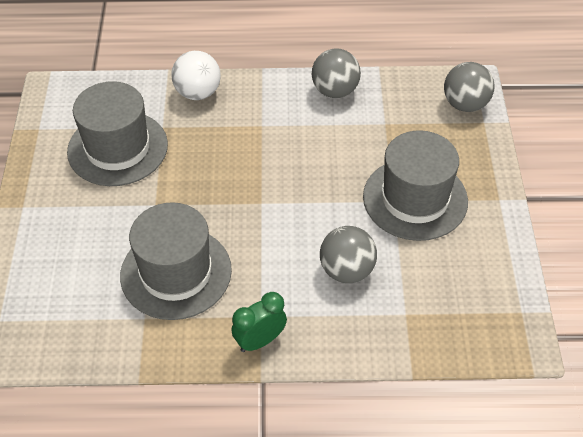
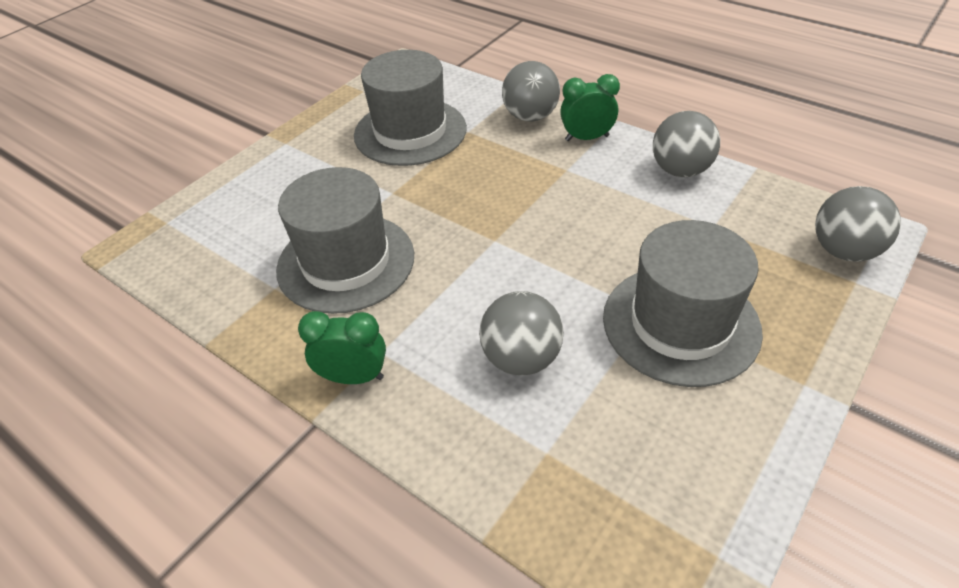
camera: 40 degrees right, 5 degrees down
white ball [171,51,221,100] -> grey ball [502,61,560,121]
none -> green clock [560,74,620,141]

